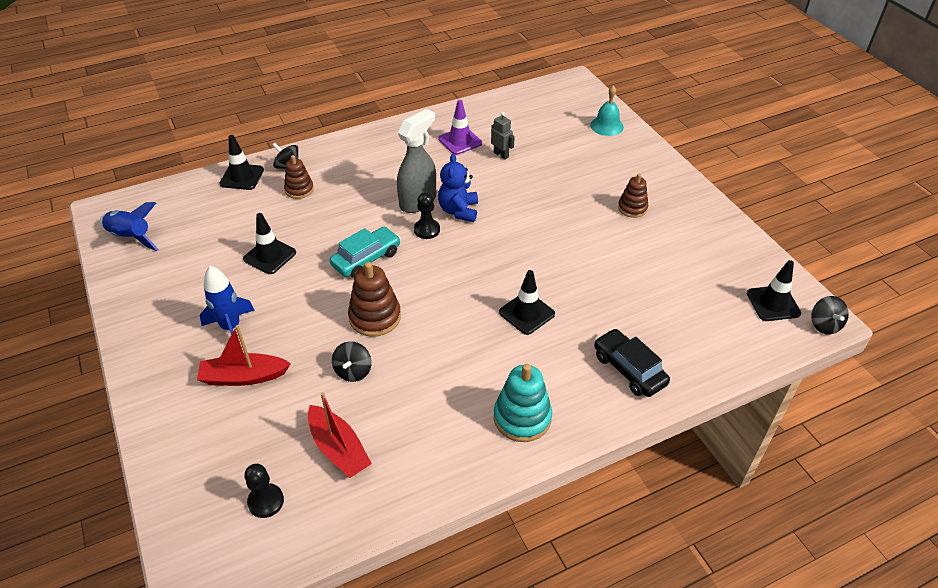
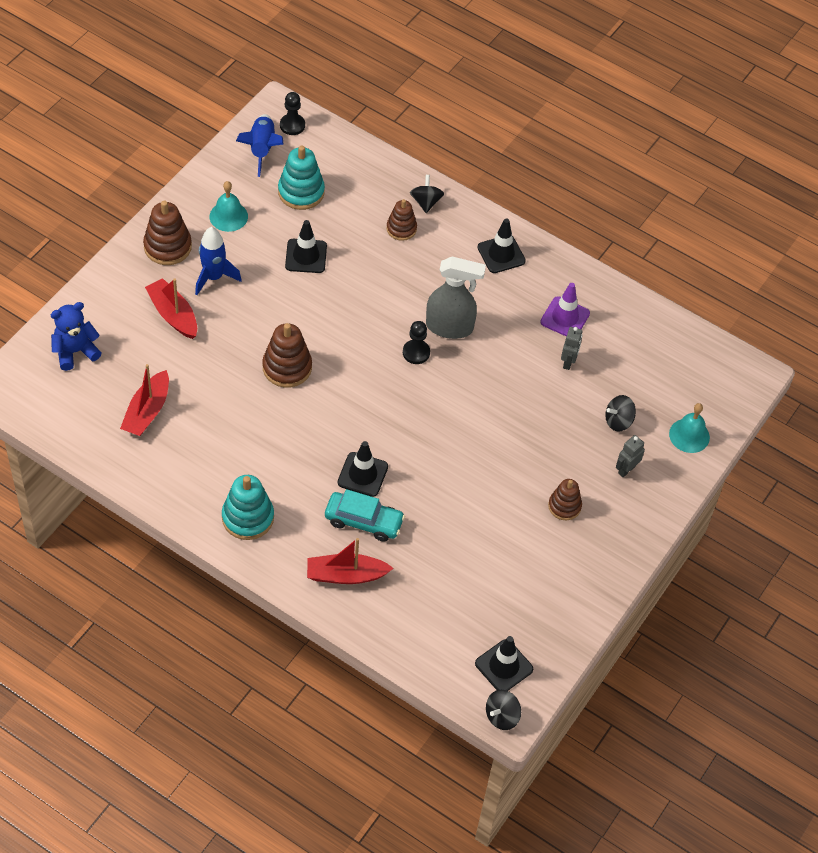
camera: 55 degrees right, 10 degrees up
black traffic cone [219,135,264,190] -> black traffic cone moved to [477,218,526,273]
black pawn [244,464,284,518] -> black pawn moved to [280,92,305,135]
turquoise car [330,227,401,278] -> turquoise car moved to [325,489,405,542]
black spinning top [332,341,372,382] -> black spinning top moved to [605,395,636,432]
blue teddy bear [438,153,478,222] -> blue teddy bear moved to [51,302,101,371]
black car [594,328,670,397] -> red boat [307,538,394,584]
none -> brown stacking toy [143,201,192,265]
none -> turquoise bell [209,181,248,232]
none -> turquoise stacking toy [278,145,325,210]
none -> grey robot [616,435,645,477]

